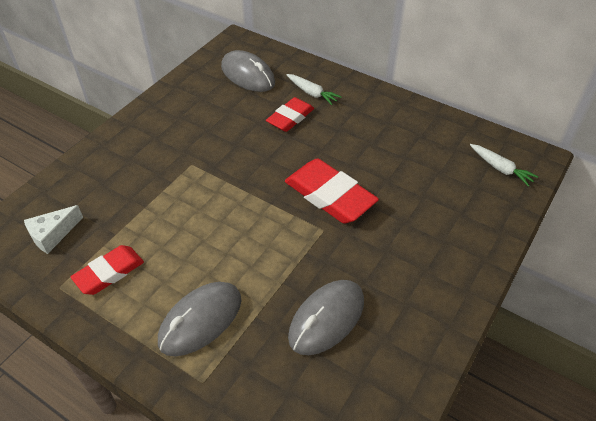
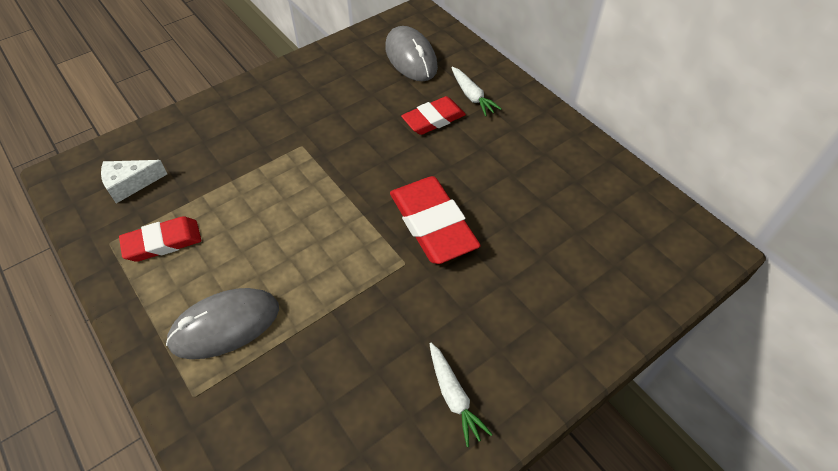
camera: 20 degrees right, 5 degrees up
grey mouse [288,280,364,355] -> none
white carrot [470,144,538,187] -> white carrot moved to [429,343,493,447]

